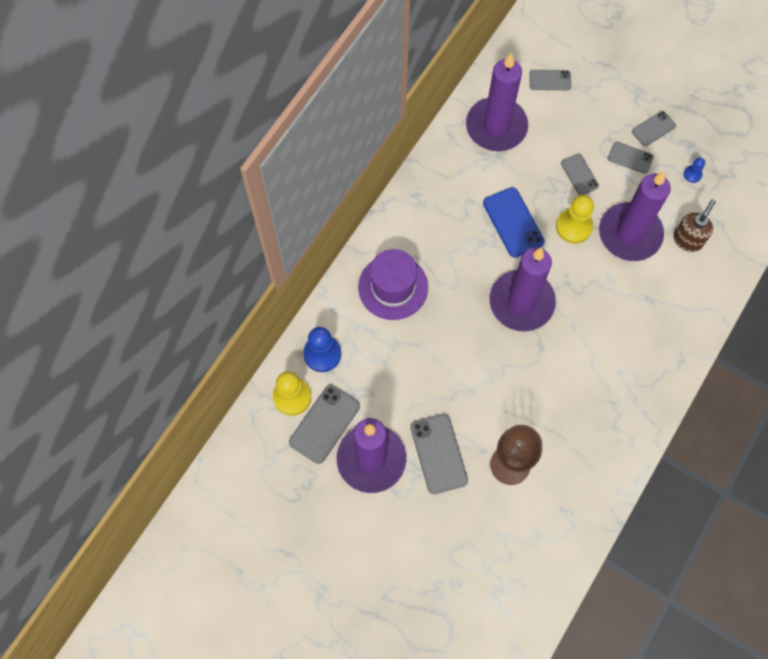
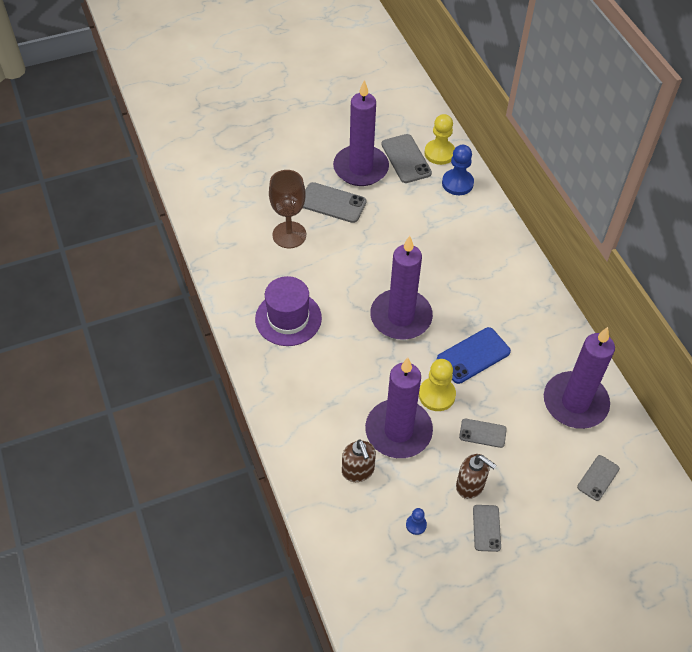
camera: 125 degrees right, 15 degrees down
purple hat [358,249,428,320] -> purple hat moved to [255,276,322,346]
blue phone [483,187,545,258] -> blue phone turned 45 degrees counterclockwise [437,327,511,384]
grey phone [608,141,654,174] -> brown soap dispenser [456,454,497,499]

